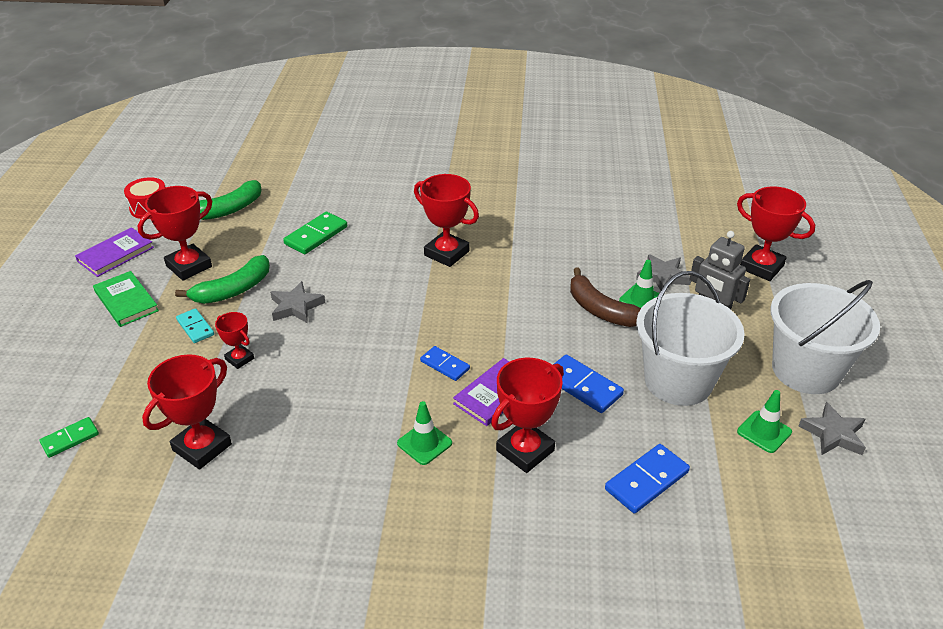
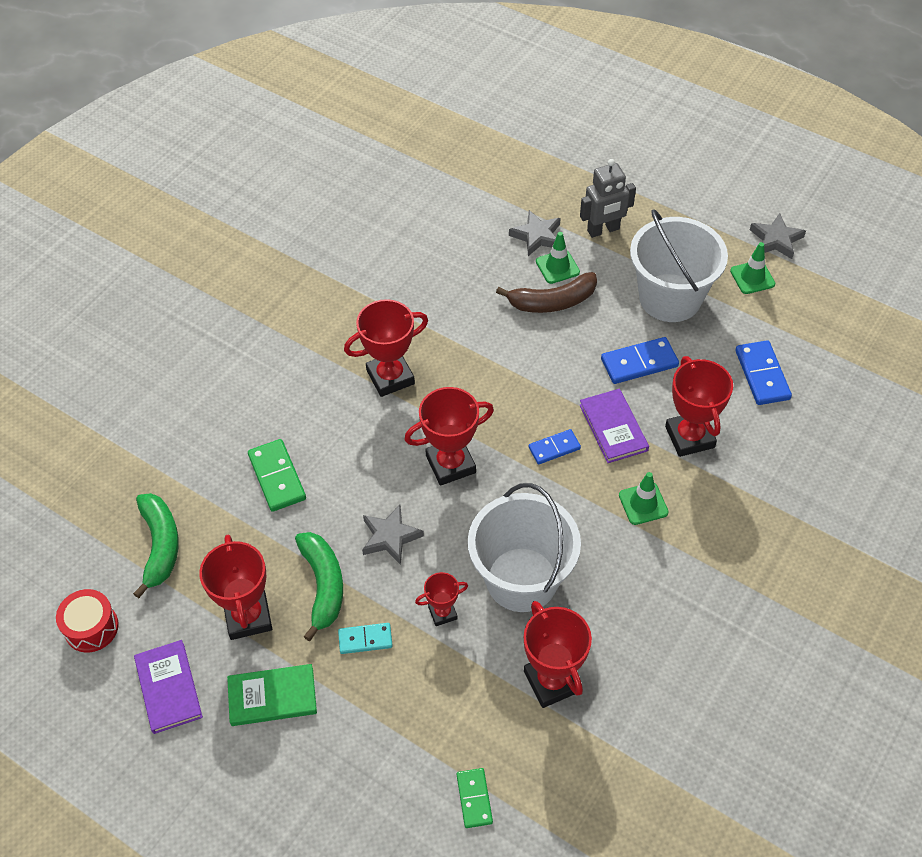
camera: 60 degrees left, 15 degrees up
red trophy [737,186,815,281] -> red trophy moved to [404,387,494,486]
white bucket [770,280,880,394] -> white bucket moved to [468,483,581,612]

